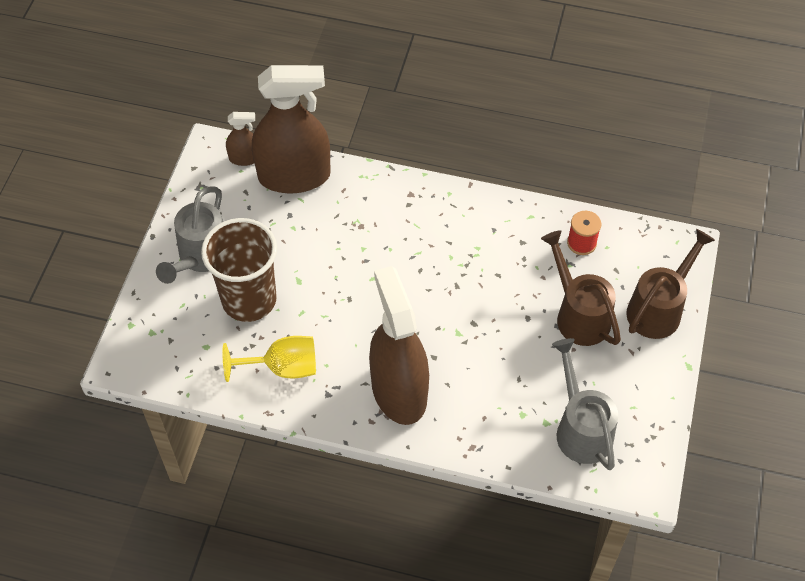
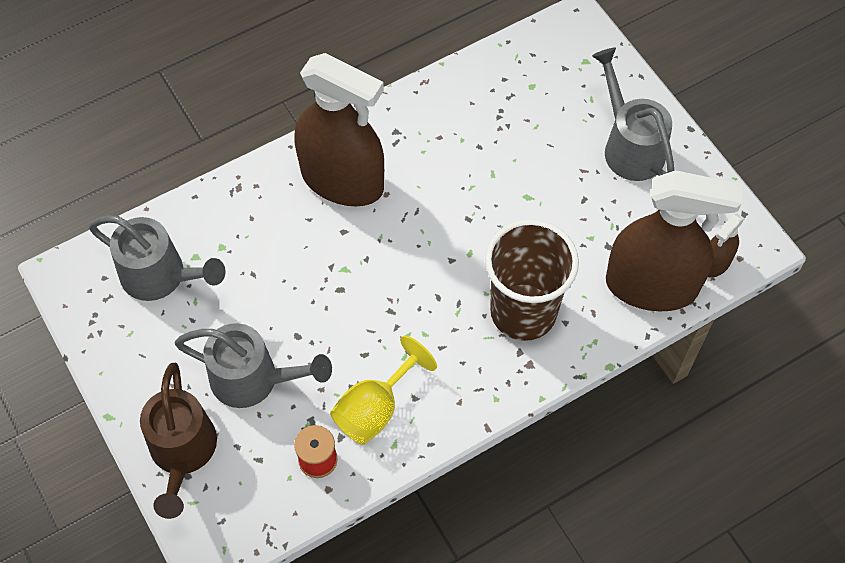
camera: 135 degrees right, 5 degrees up
brown cup [201,218,277,322] -> brown cup moved to [485,219,579,341]
yellow goblet [222,336,316,382] -> yellow goblet moved to [330,336,437,445]
brown spray bottle [252,65,331,193] -> brown spray bottle turned 120 degrees counterclockwise [606,170,743,312]
brown watering can [541,230,621,346] -> grey watering can [175,323,332,408]

